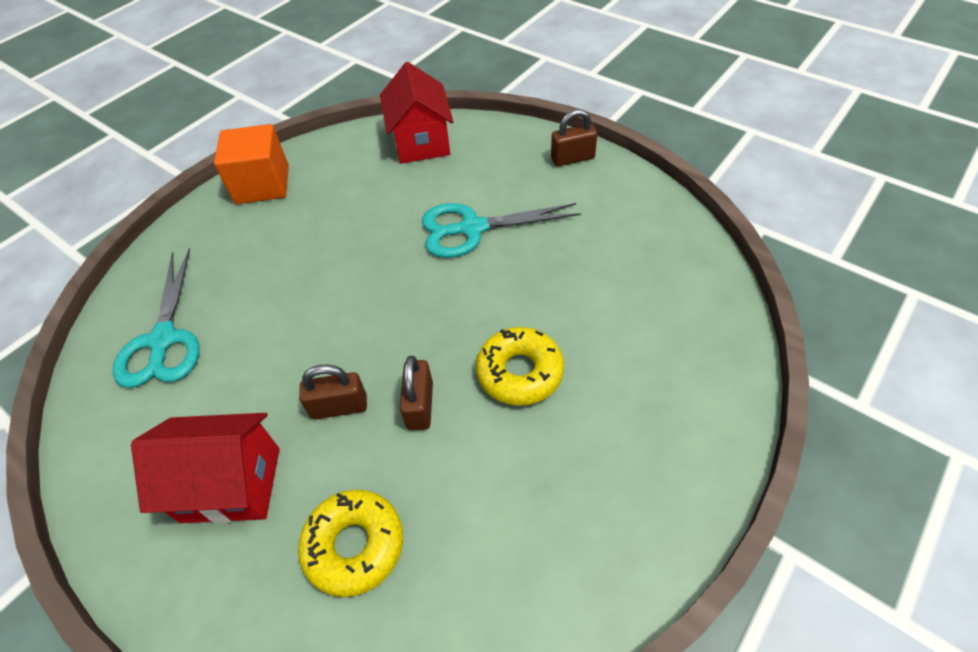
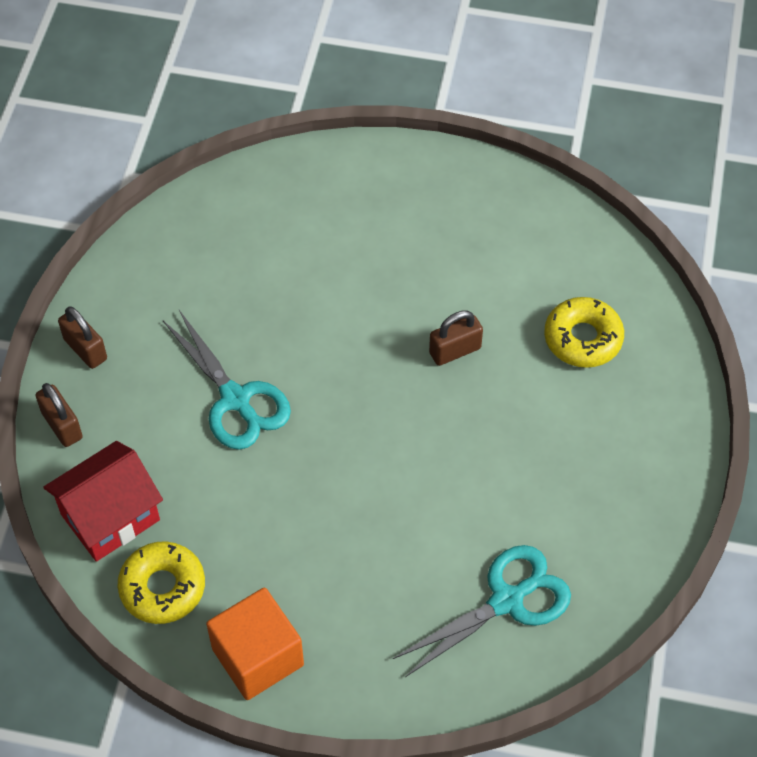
camera: 120 degrees left, 5 degrees up
red house [131,413,280,524] -> none
brown padlock [299,365,367,420] -> brown padlock moved to [36,383,83,447]
yellow donut [476,327,564,406] -> yellow donut moved to [118,541,205,624]

